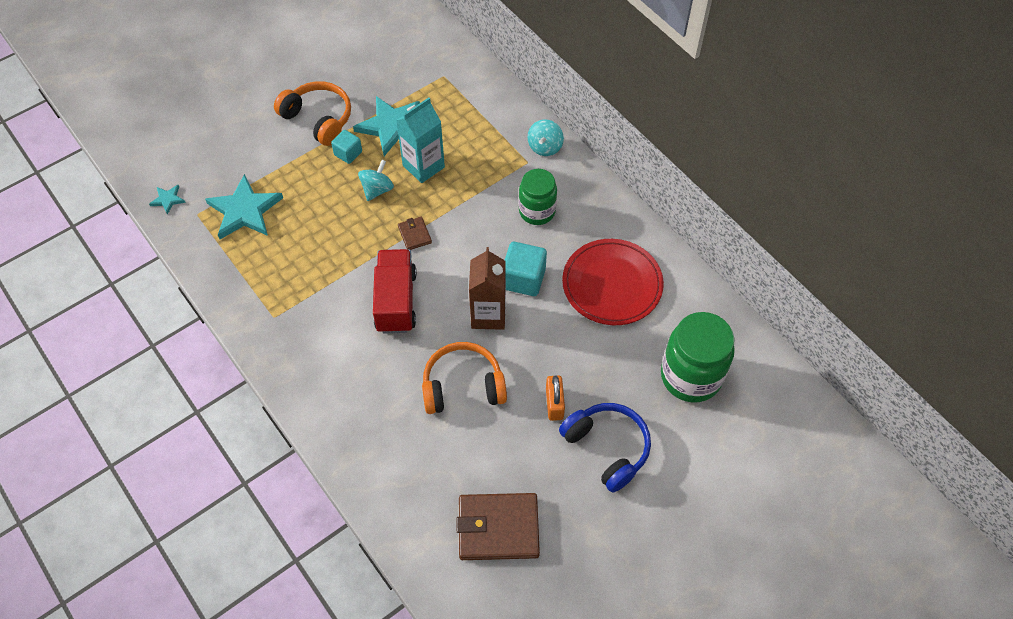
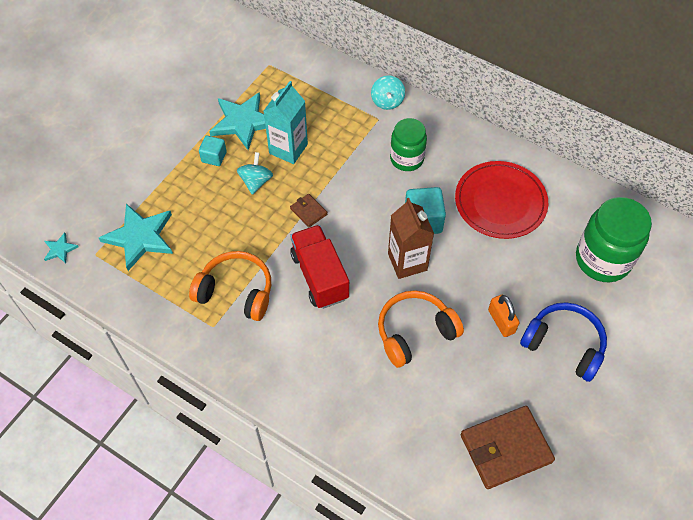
camera: 20 degrees left, 0 degrees up
orange headphones [274,81,351,146] -> orange headphones moved to [189,251,271,321]

